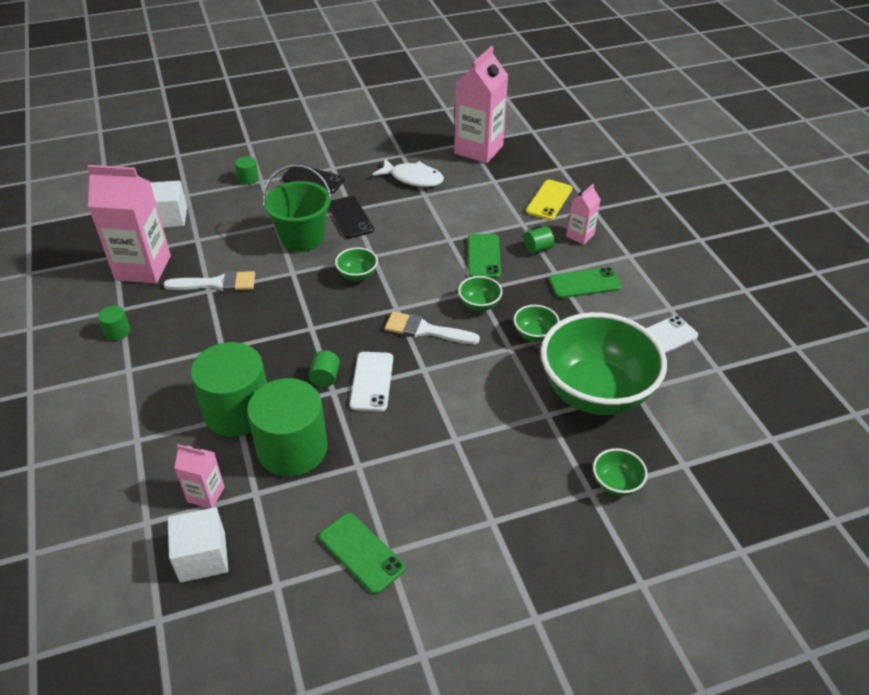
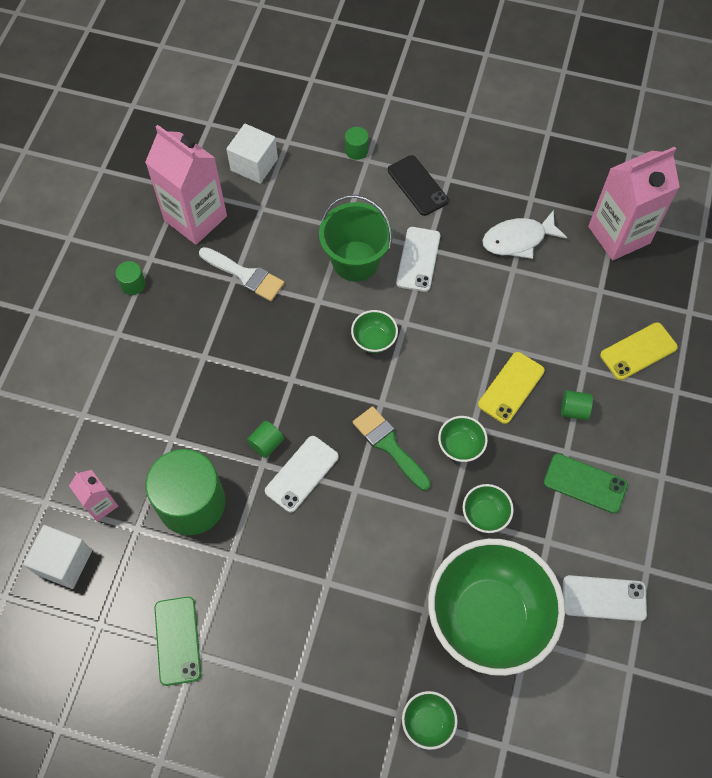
camera: 35 degrees right, 20 degrees up
green cylinder [190,342,267,437] -> none
black phone [329,196,374,238] -> white phone [396,227,440,292]
white fish [372,159,444,187] -> white fish turned 105 degrees clockwise [482,210,567,259]
white brush [385,312,480,344] -> green brush [353,406,431,491]
green phone [468,234,501,278] -> yellow phone [478,352,545,424]
pink carton [566,184,601,245] -> none

